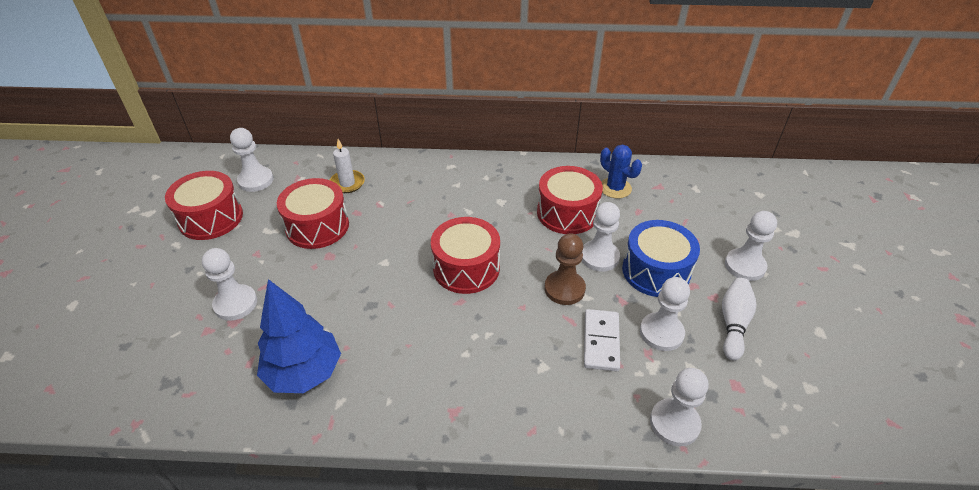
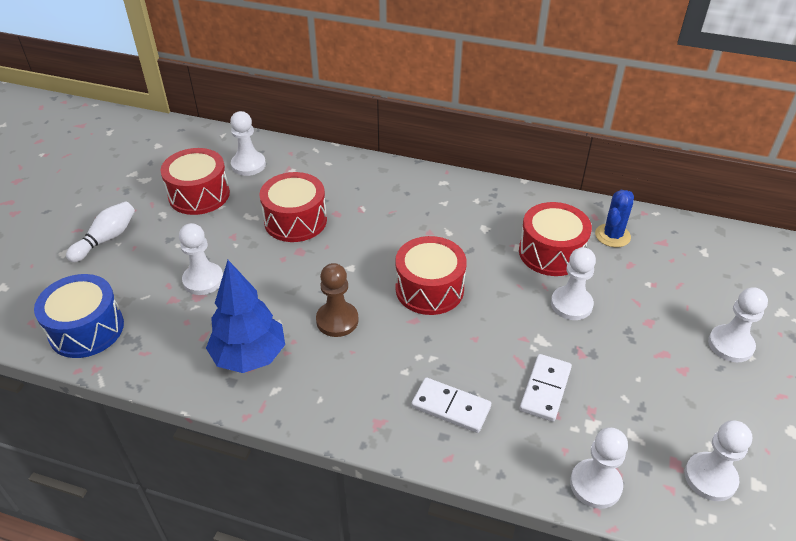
camera: 15 degrees right, 0 degrees up
white candle [330,139,365,193] -> none
brown pawn [544,233,586,305] -> brown pawn moved to [316,263,359,337]
blue cactus [600,144,642,198] -> blue cactus turned 60 degrees clockwise [595,190,634,247]
blue drum [622,220,700,297] -> blue drum moved to [34,274,124,358]
white pawn [640,277,690,351] -> white pawn moved to [685,420,752,501]
white bowling pin [722,278,757,361] -> white bowling pin moved to [66,201,135,262]
none -> white domino [411,377,491,433]

